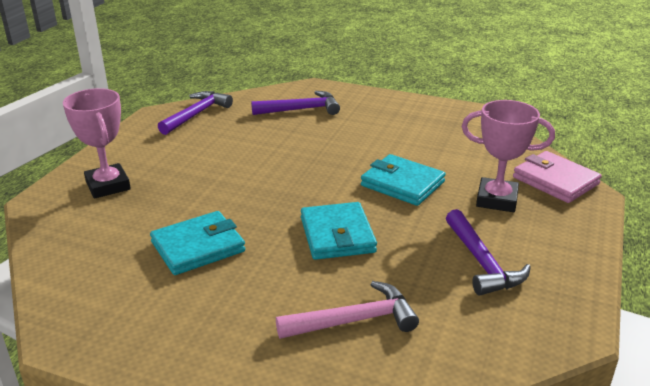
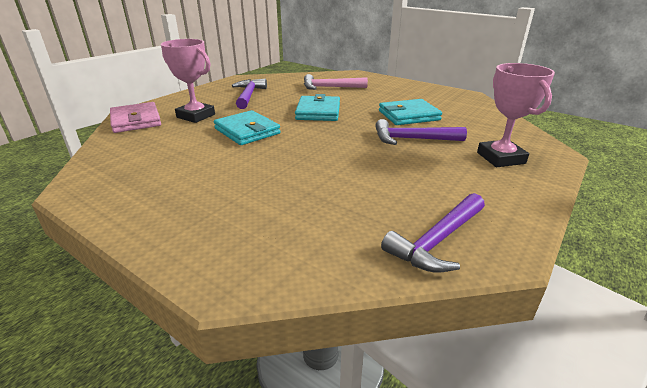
camera: 165 degrees left, 0 degrees up
purple hammer [251,91,340,115] -> purple hammer moved to [375,119,467,145]

